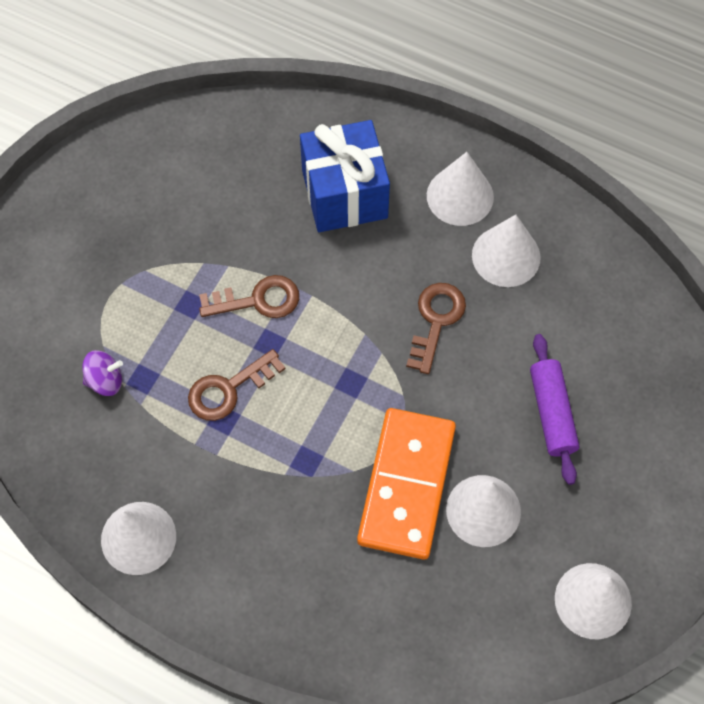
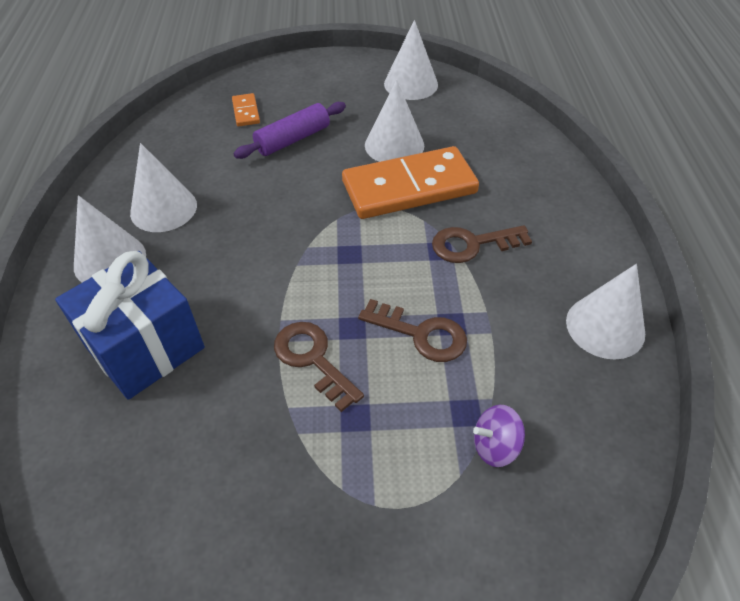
camera: 120 degrees left, 15 degrees down
purple spinning top [82,350,123,396] -> purple spinning top turned 60 degrees counterclockwise [473,405,525,467]
brown key [406,283,466,374] -> brown key moved to [432,225,532,263]
none -> orange domino [232,93,260,126]

